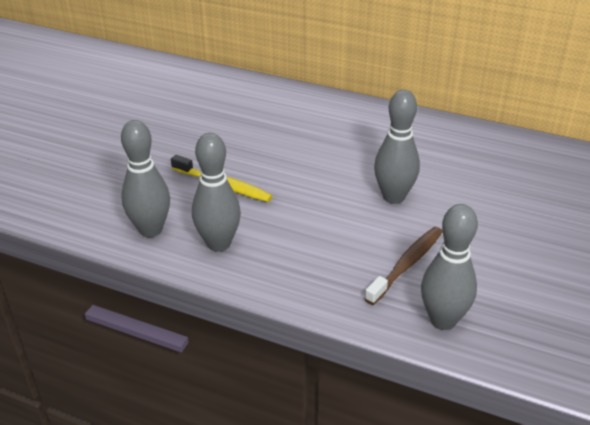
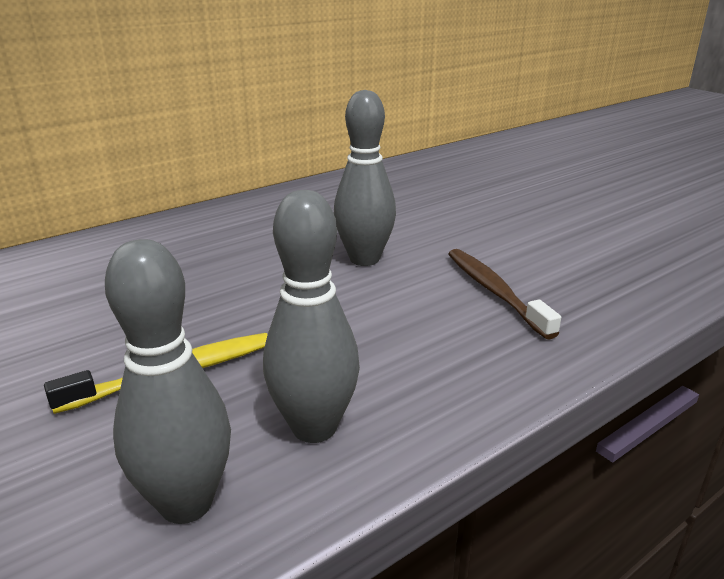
camera: 60 degrees left, 10 degrees down
grey bowling pin [421,204,478,330] -> none

